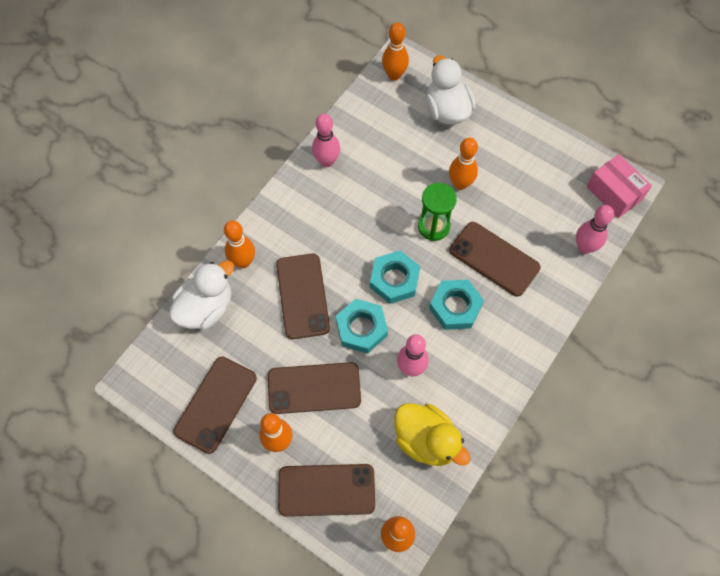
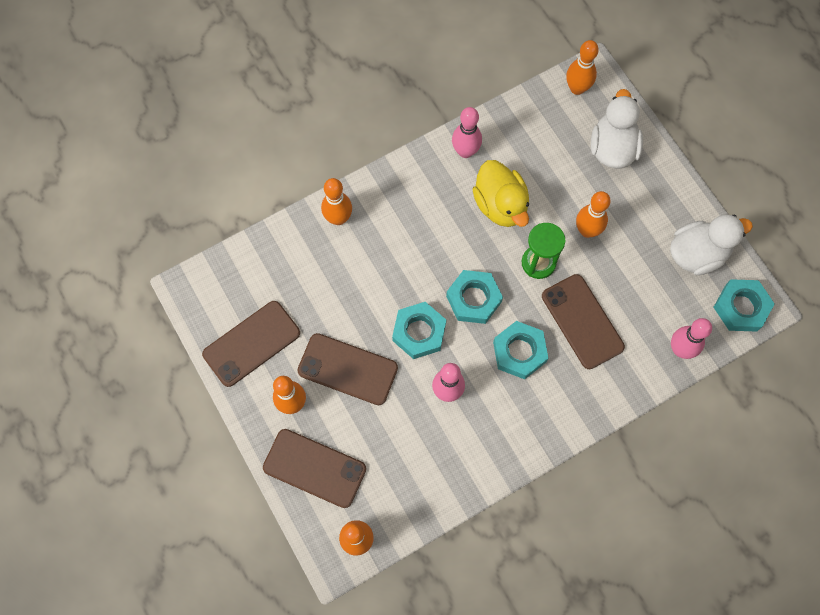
camera: 25 degrees right, 5 degrees up
white duck [169,261,234,329] -> white duck moved to [670,214,753,275]
brown phone [276,253,330,339] -> none
yellow duck [394,403,471,466] -> yellow duck moved to [472,160,529,227]
pink box [587,154,652,218] -> turquoise nut [714,279,775,331]

